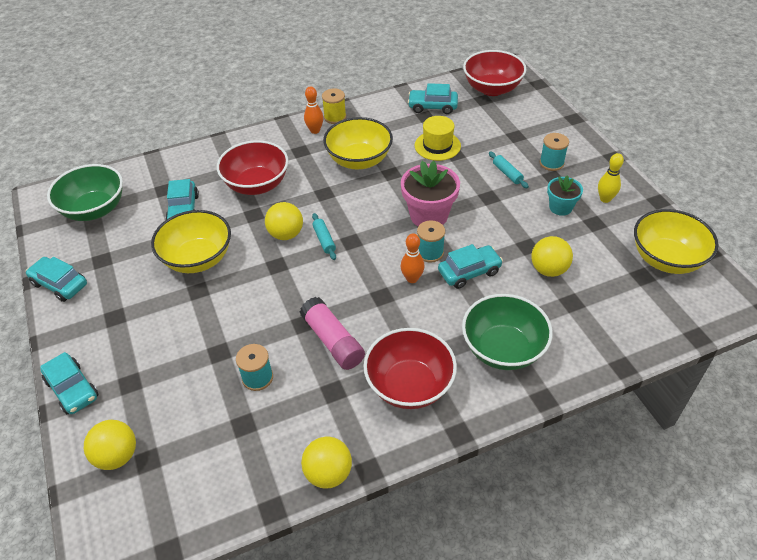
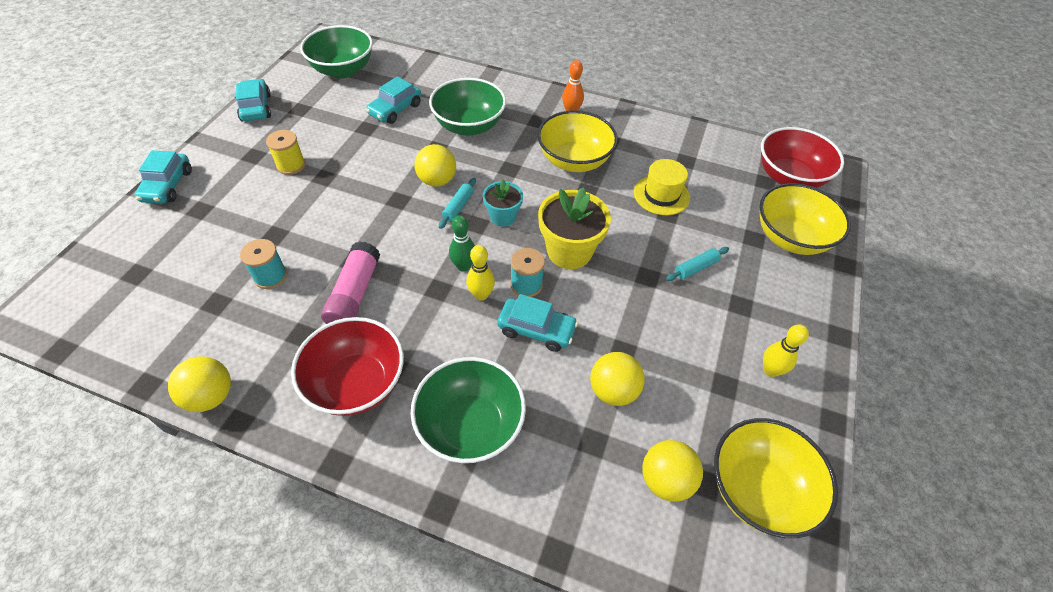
camera: 40 degrees right, 5 degrees up
yellow ball [84,420,136,470] -> yellow ball moved to [643,440,703,502]
yellow bowl [151,210,231,273] -> yellow bowl moved to [759,183,851,255]
red bowl [217,140,289,195] -> green bowl [429,78,506,136]
yellow spool [322,88,346,124] -> yellow spool moved to [266,130,306,175]
pink flower pot [401,161,460,226] -> yellow flower pot [538,187,611,269]
orange bowling pin [401,233,425,283] -> yellow bowling pin [466,245,495,301]
turquoise car [408,83,458,114] -> none
turquoise rolling pin [489,152,529,188] -> turquoise rolling pin turned 45 degrees clockwise [666,247,729,281]
turquoise spool [540,133,569,171] -> none
turquoise flower pot [547,175,583,216] -> turquoise flower pot moved to [483,179,523,227]
none -> green bowling pin [449,215,475,272]

